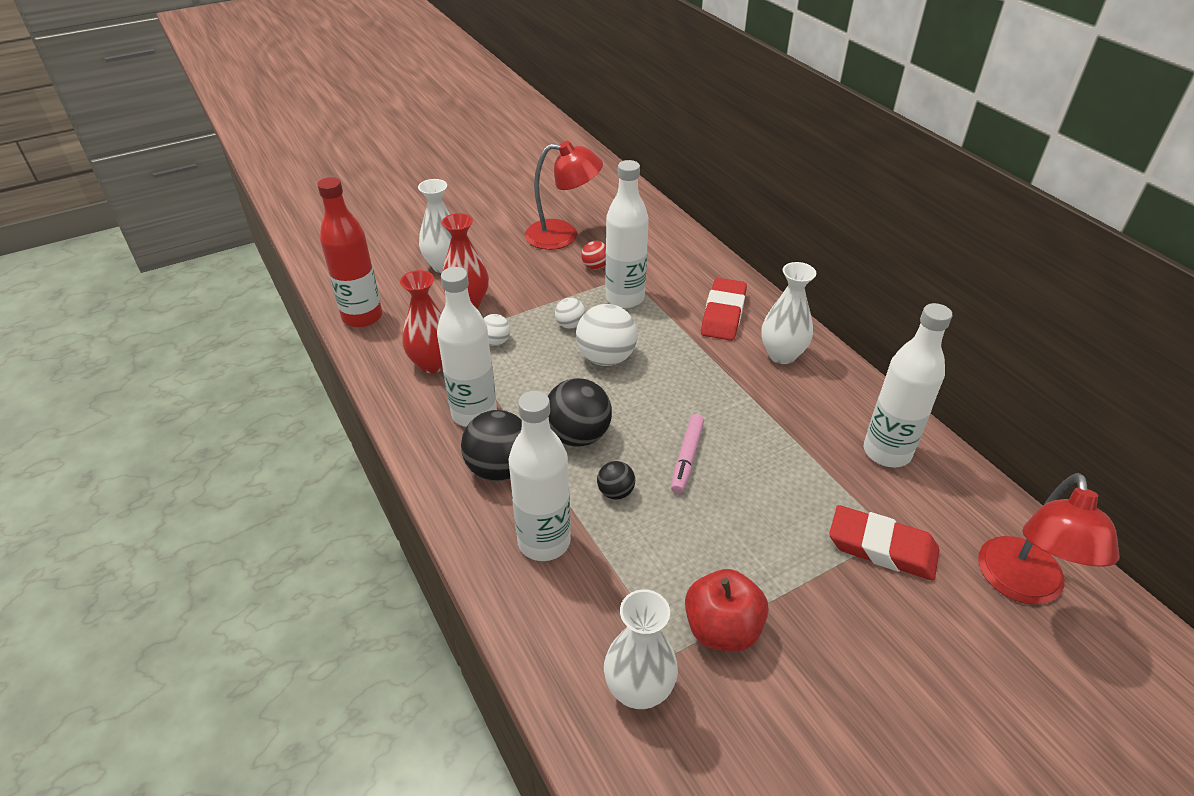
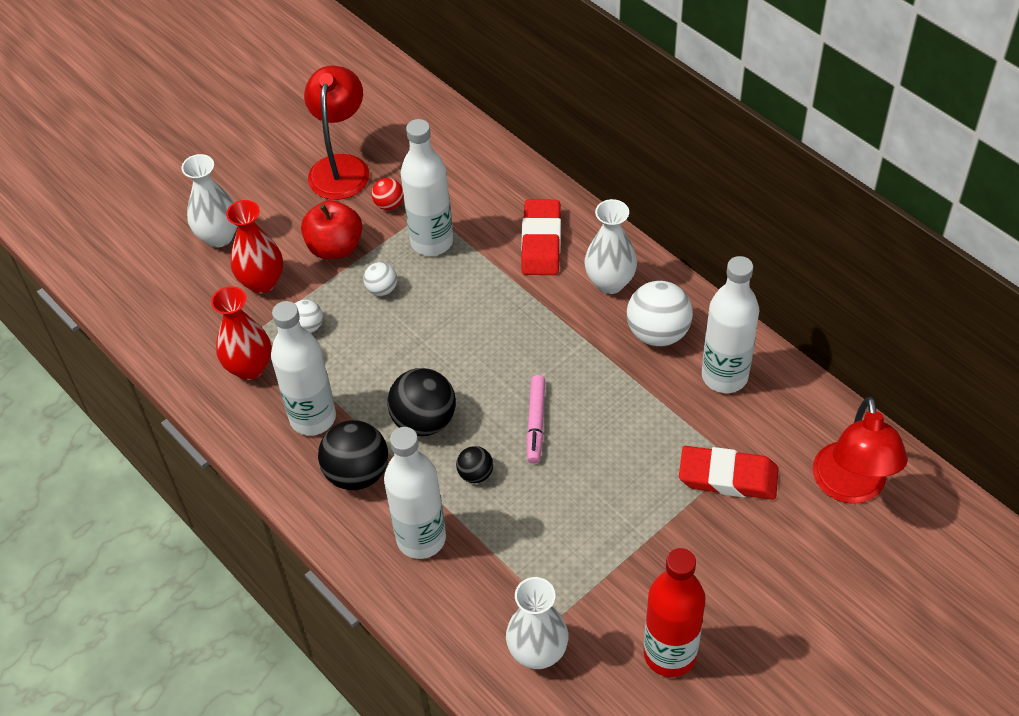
camera: 10 degrees left, 10 degrees up
red bottle [317,177,382,328] -> red bottle moved to [644,548,705,677]
red lamp [525,141,603,250] -> red lamp turned 75 degrees counterclockwise [304,66,369,200]
white ball [576,304,637,366] -> white ball moved to [627,281,693,347]
red apple [685,569,769,652] -> red apple moved to [301,200,362,259]

